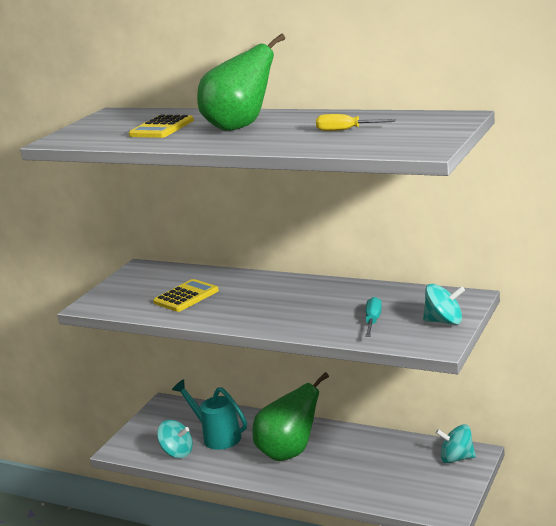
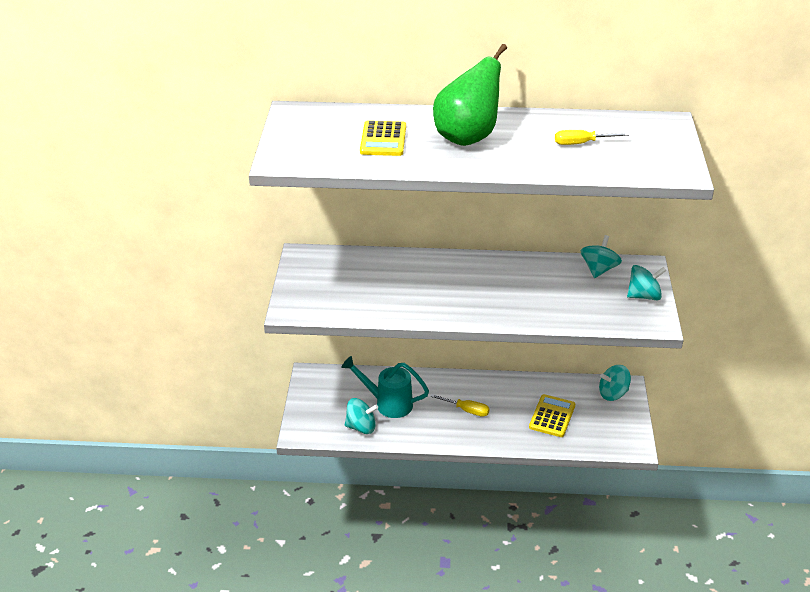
camera: 25 degrees left, 15 degrees up
yellow calculator [153,279,219,312] -> yellow calculator moved to [529,394,576,437]
green pear [252,372,329,461] -> yellow screwdriver [431,394,490,417]
turquoise screwdriver [365,297,382,337] -> none
none -> turquoise spinning top [581,235,622,278]

